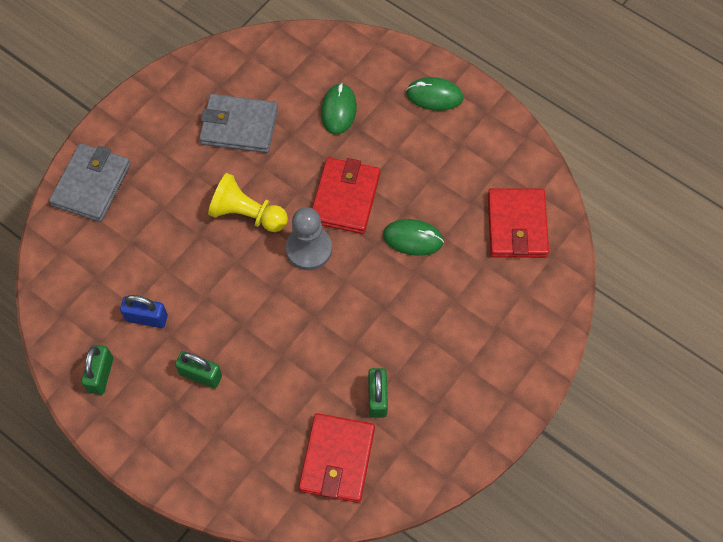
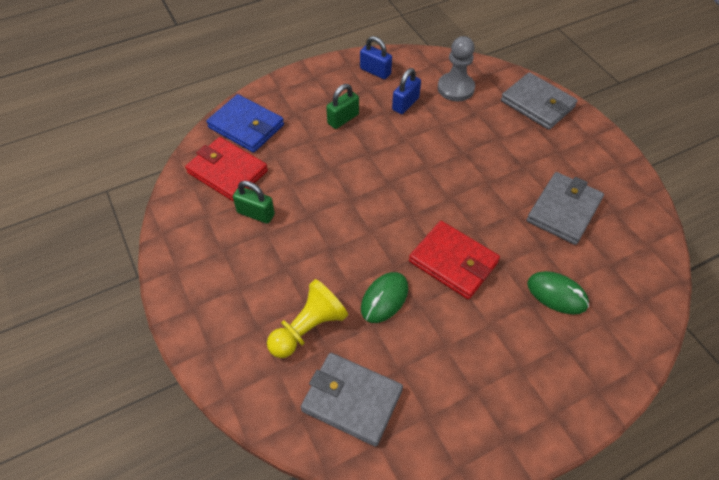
camera: 115 degrees right, 10 degrees down
green padlock [81,345,113,395] -> blue padlock [360,36,392,79]
yellow pawn [208,173,288,232] -> yellow pawn moved to [267,279,348,358]
grey pawn [286,207,332,270] -> grey pawn moved to [438,36,475,101]
green mouse [406,77,463,111] -> none
red wallet [488,188,549,258] -> grey wallet [301,353,403,447]
none -> blue wallet [206,94,284,153]

